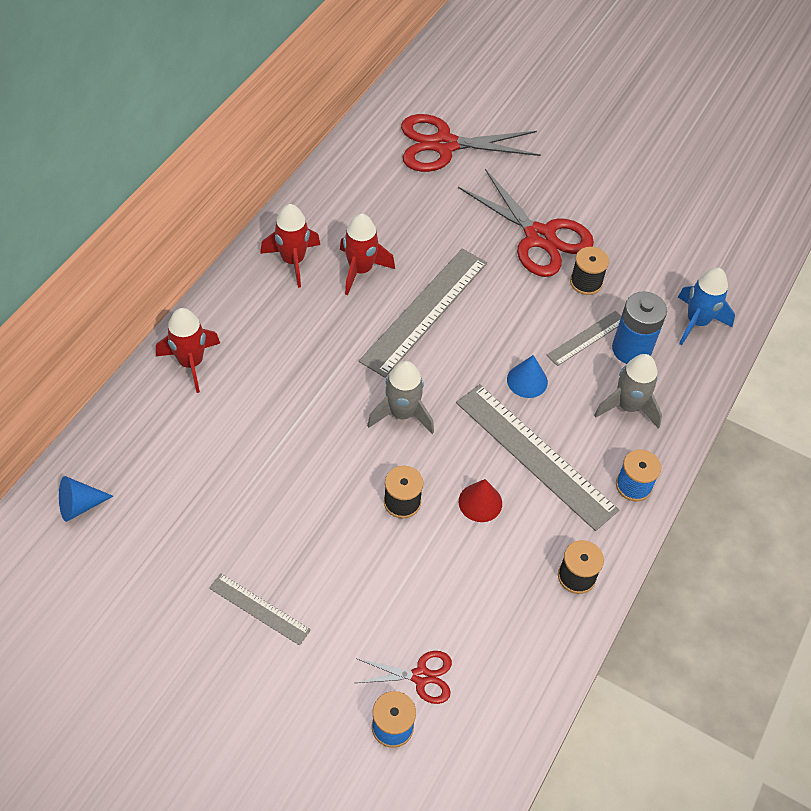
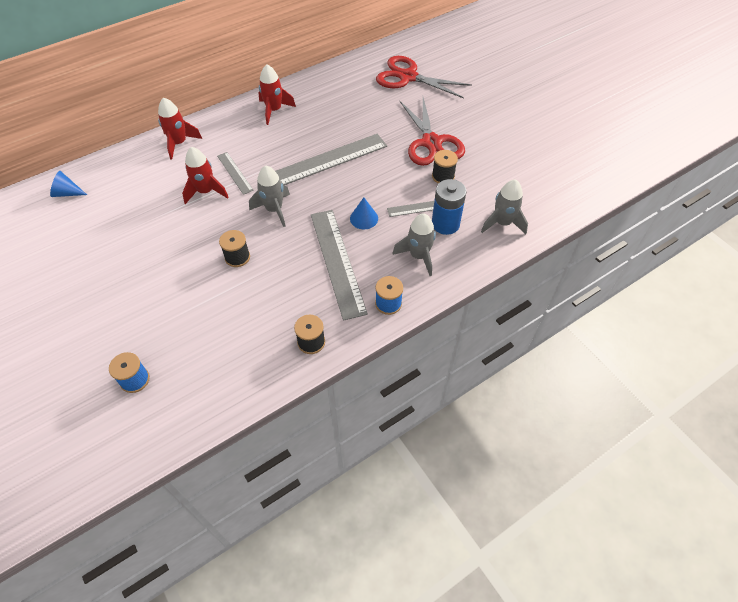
camera: 30 degrees right, 0 degrees up
grey ruler [209,574,311,646] -> grey ruler moved to [217,152,254,195]
red rocket [340,214,395,295] -> red rocket moved to [182,147,228,204]
red scissors [356,651,452,704] -> none
red cone [459,479,502,522] -> none
blue rocket [678,268,735,345] -> grey rocket [481,179,528,234]

